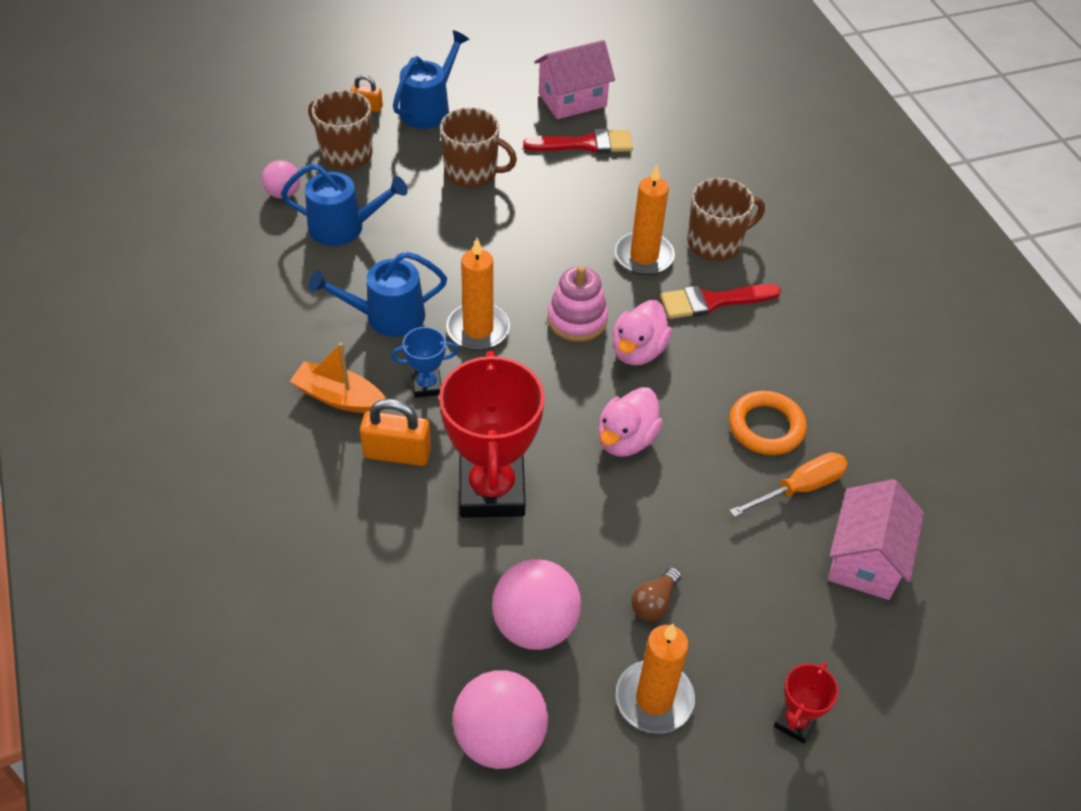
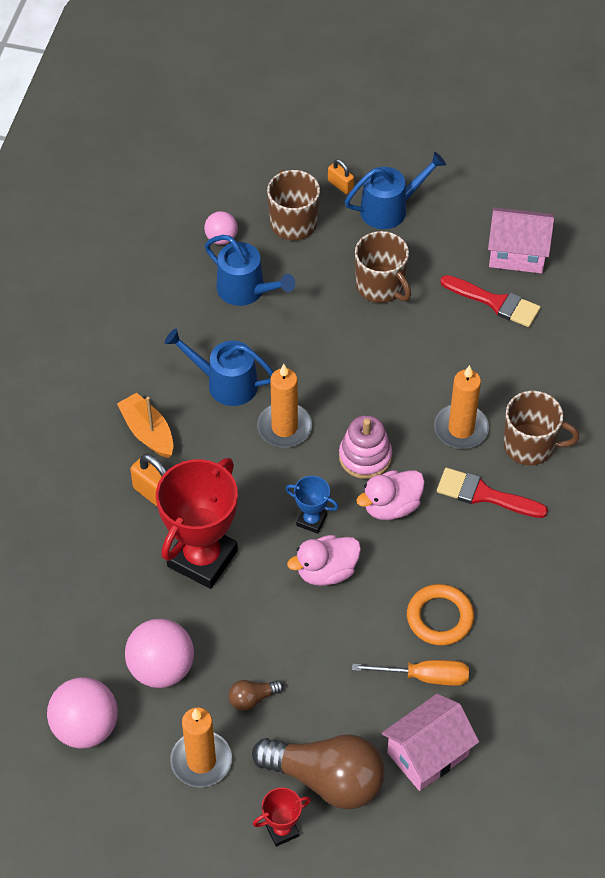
camera: 35 degrees right, 5 degrees up
blue trophy [391,327,459,398] -> blue trophy moved to [286,476,339,534]
none -> brown light bulb [252,734,385,809]

